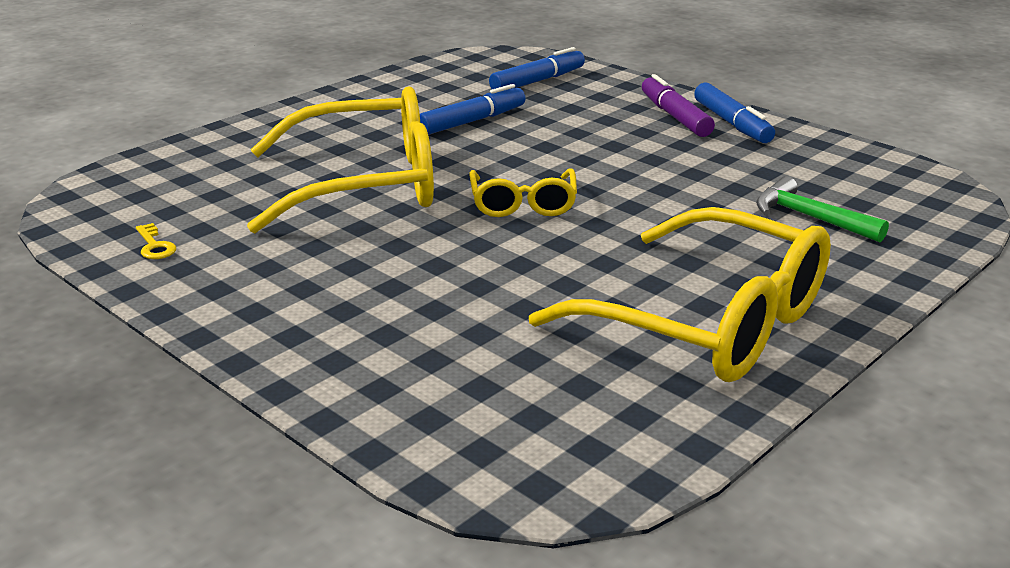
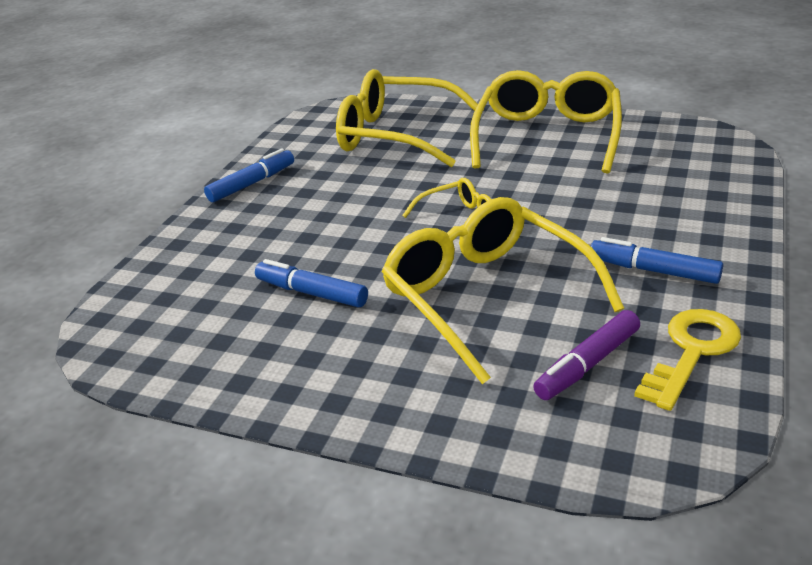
camera: 110 degrees left, 5 degrees up
yellow key [136,223,176,259] -> yellow key [634,309,741,411], size x2.21
blue marker [489,47,585,89] -> blue marker moved to [591,237,723,284]
purple marker [642,74,715,137] -> purple marker moved to [533,310,640,400]
green hammer [756,176,889,242] -> yellow glasses [336,69,478,167]

